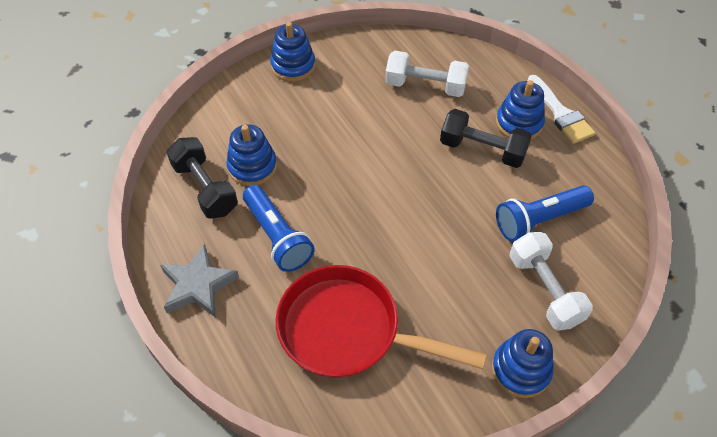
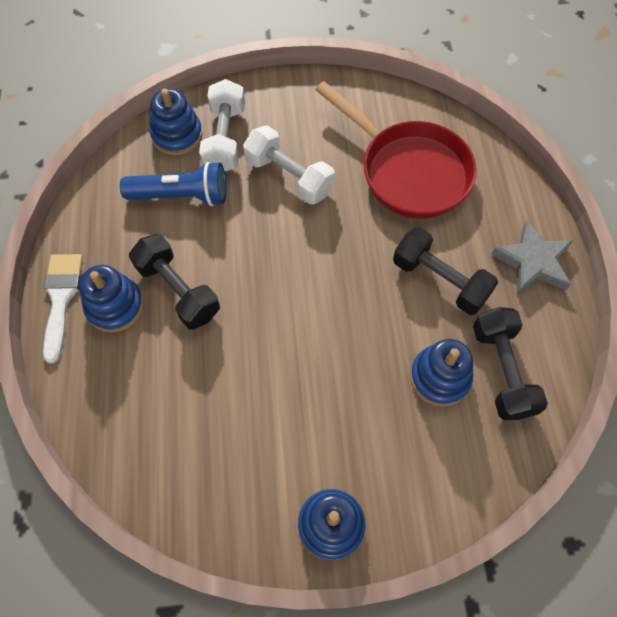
camera: 155 degrees left, 10 degrees up
blue flashlight [243,185,315,272] -> black dumbbell [393,227,498,315]
white dumbbell [385,51,469,97] -> white dumbbell moved to [243,125,335,204]
blue stacking toy [492,329,554,398] -> blue stacking toy moved to [150,89,203,155]

